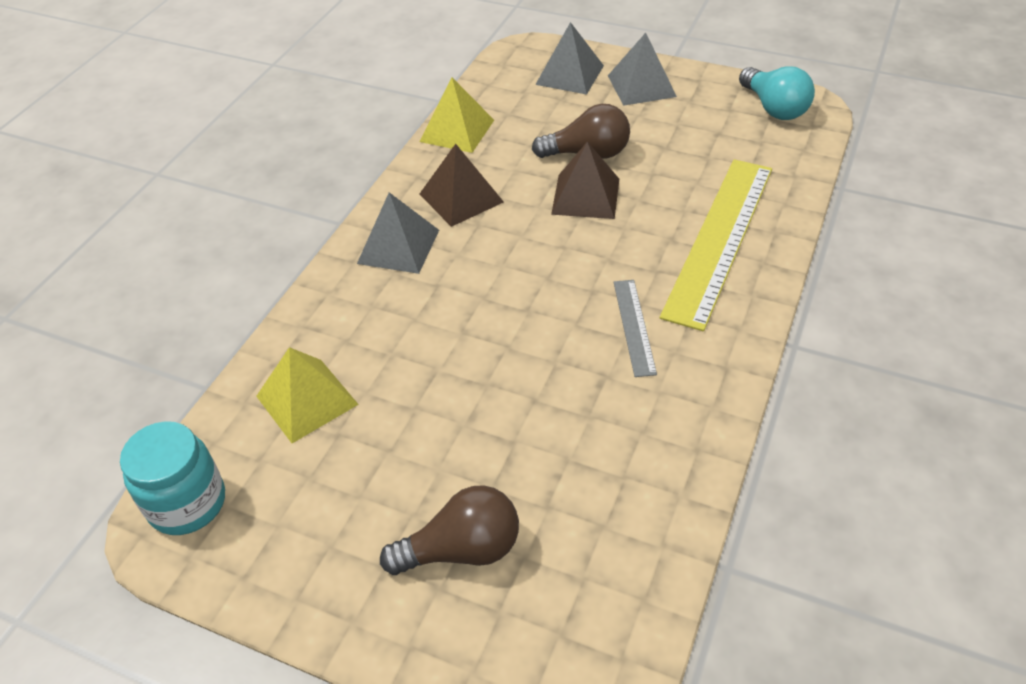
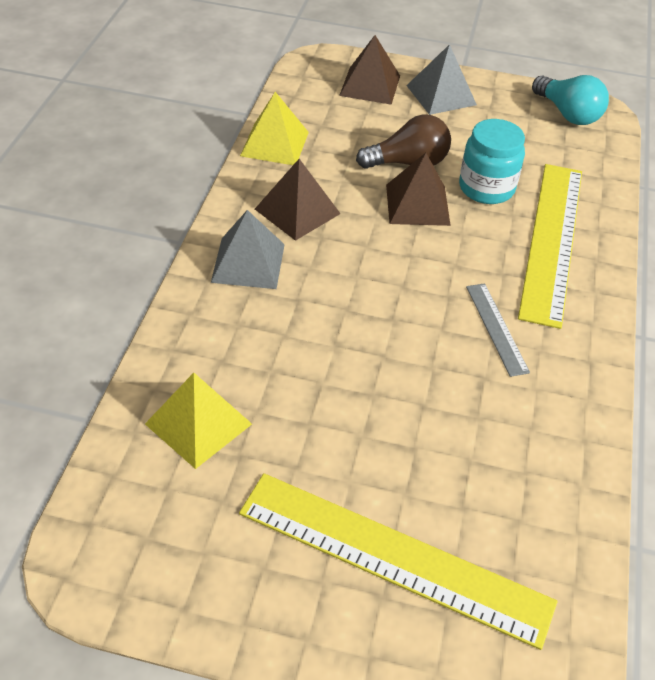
camera: 15 degrees left, 0 degrees up
turquoise jar [120,421,225,535] -> turquoise jar moved to [459,119,525,204]
brown light bulb [380,485,519,575] -> yellow ruler [239,473,557,650]
grey pyramid [535,22,604,95] -> brown pyramid [339,35,400,105]

